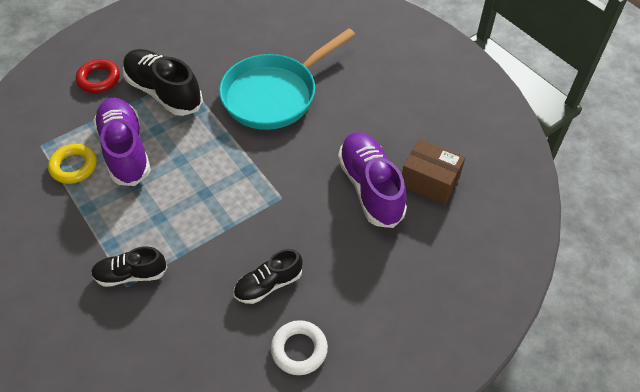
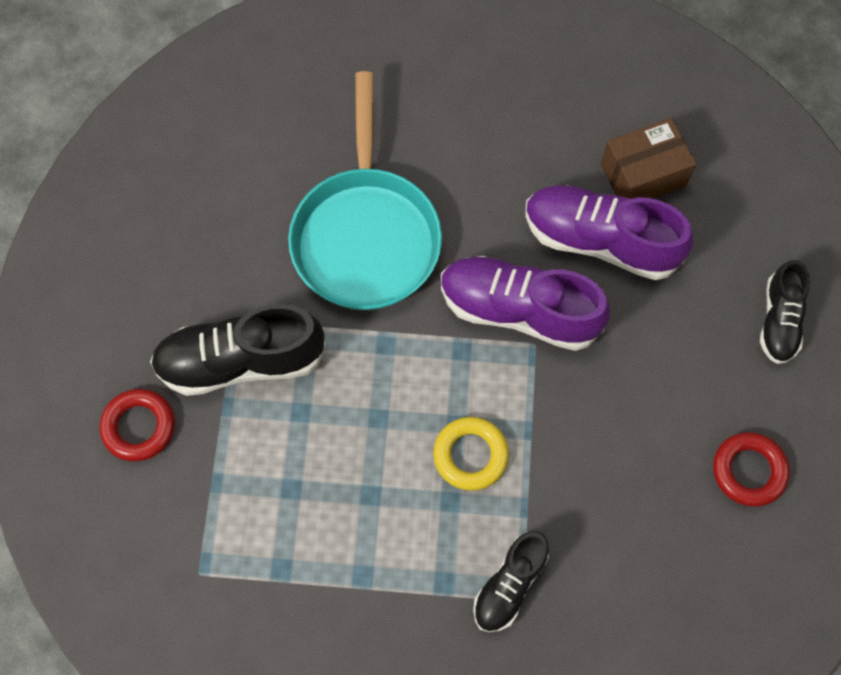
camera: 50 degrees left, 15 degrees up
yellow ring [48,144,97,184] -> yellow ring moved to [433,417,509,491]
purple shoe [93,98,151,186] -> purple shoe moved to [441,256,610,351]
black shoe [234,249,303,304] -> black shoe moved to [760,260,810,364]
white ring [271,320,328,375] -> red ring [713,432,790,507]

